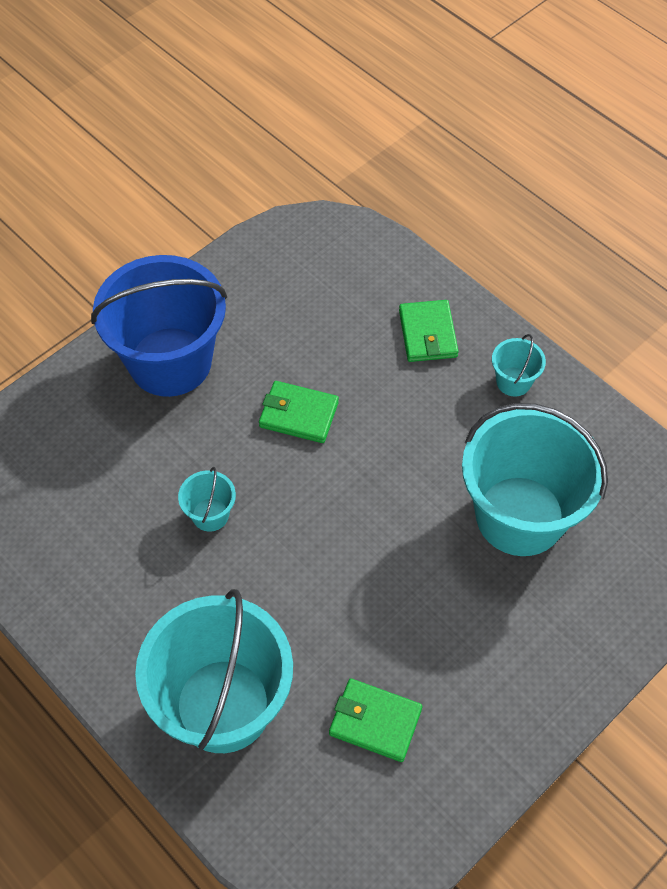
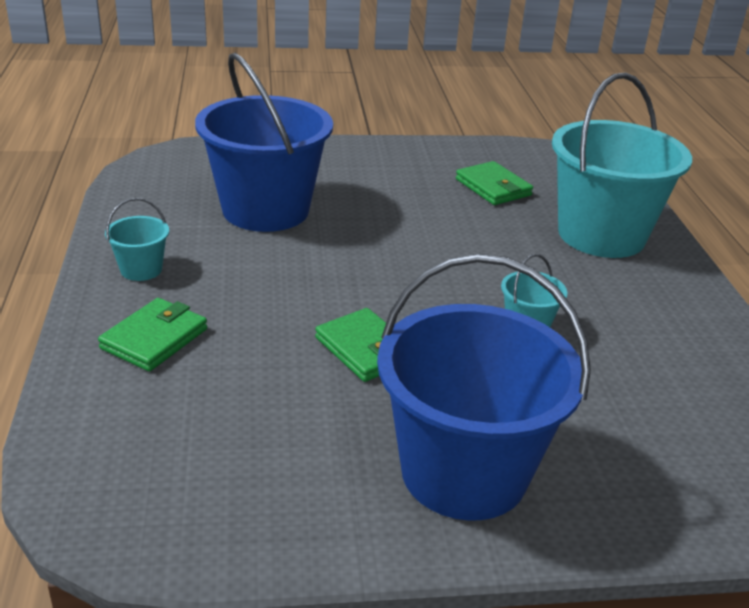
camera: 145 degrees left, 25 degrees down
turquoise bucket [462,403,608,556] -> blue bucket [195,53,333,232]

